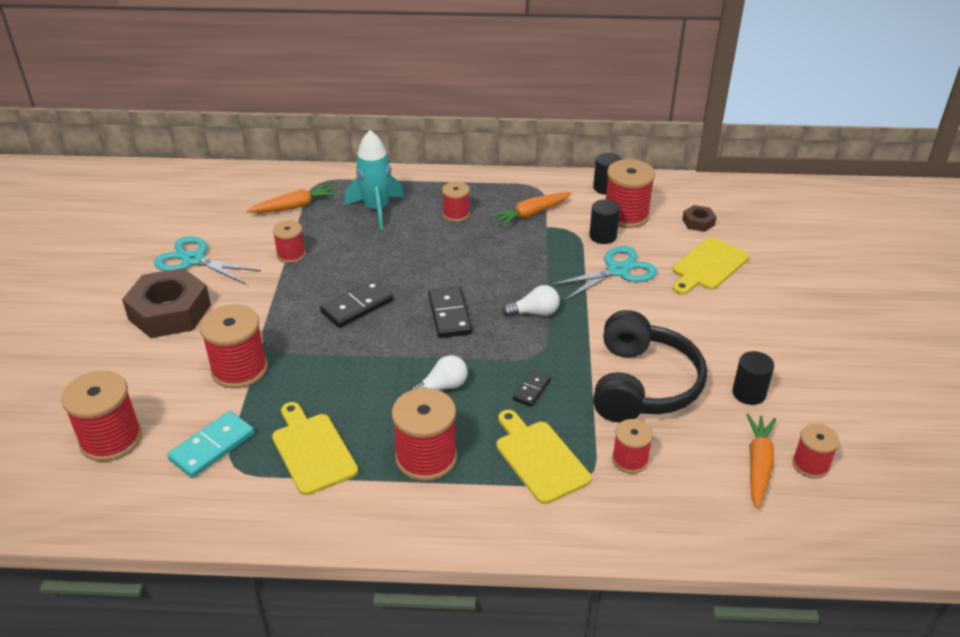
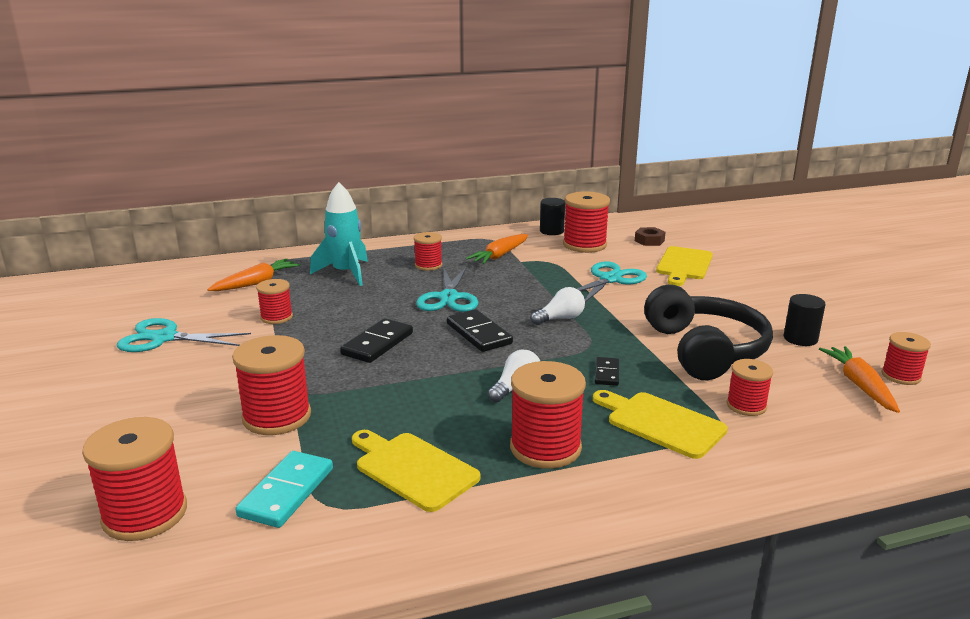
camera: 20 degrees left, 15 degrees down
brown nut [122,268,211,338] -> none
black cylinder [589,199,620,244] -> none
none -> turquoise scissors [416,266,478,312]

